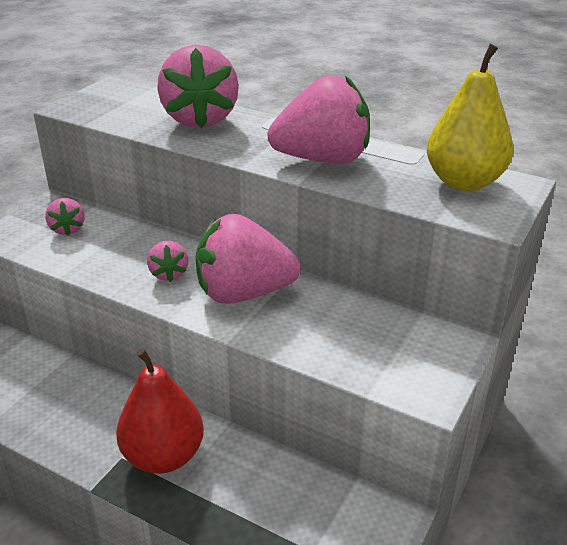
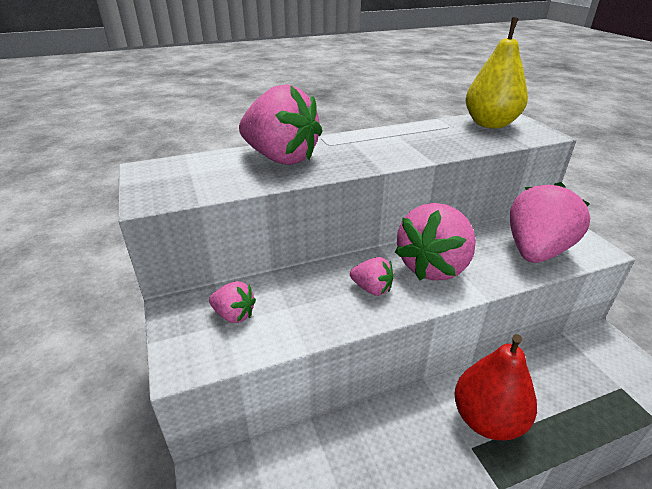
camera: 50 degrees left, 0 degrees up
pink strawberry [267,75,370,164] -> pink strawberry moved to [510,182,590,263]

